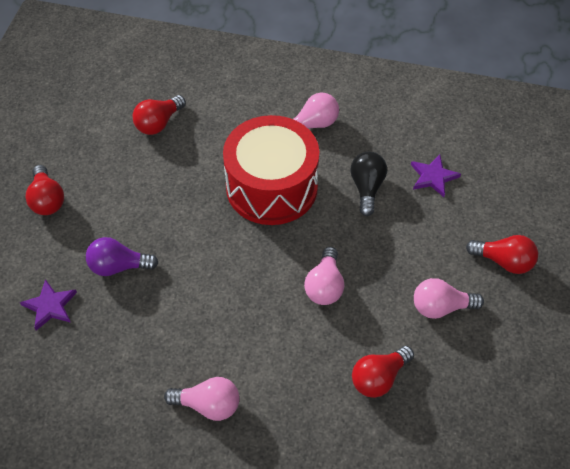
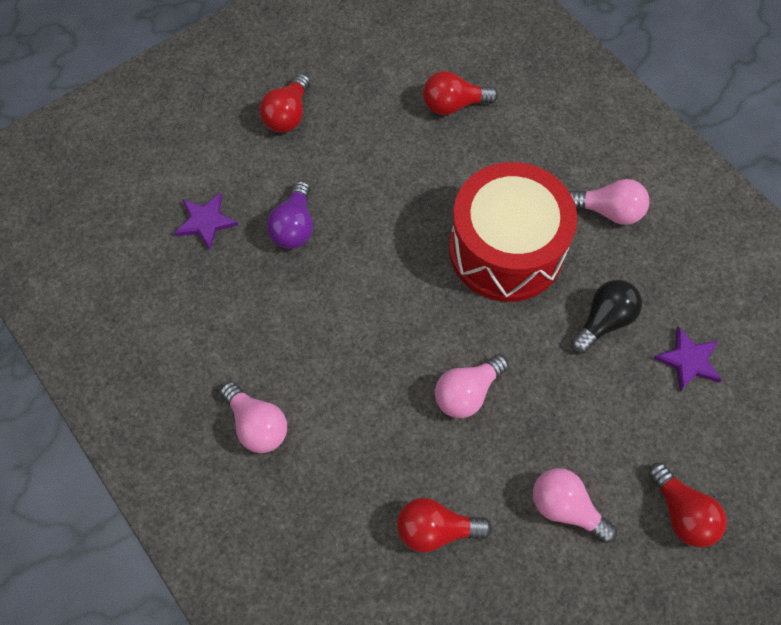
camera: 40 degrees right, 10 degrees up
purple light bulb [86,237,158,276] -> purple light bulb turned 120 degrees counterclockwise [267,181,313,249]

